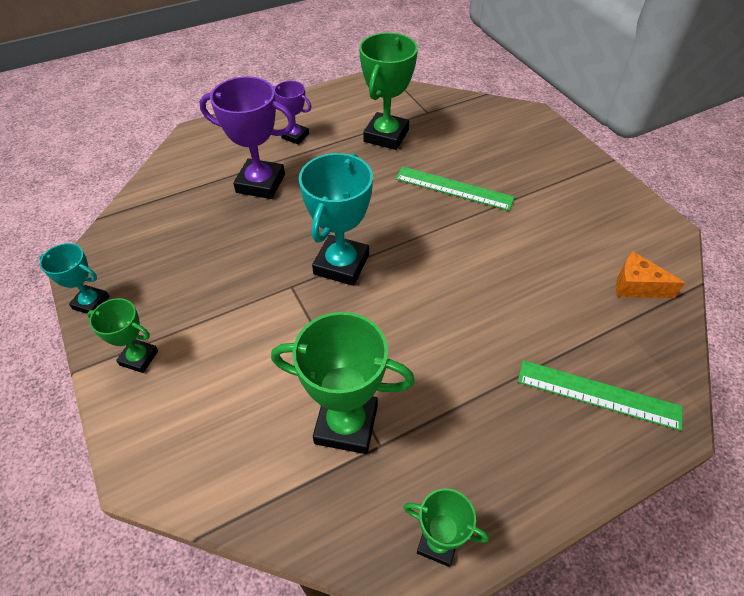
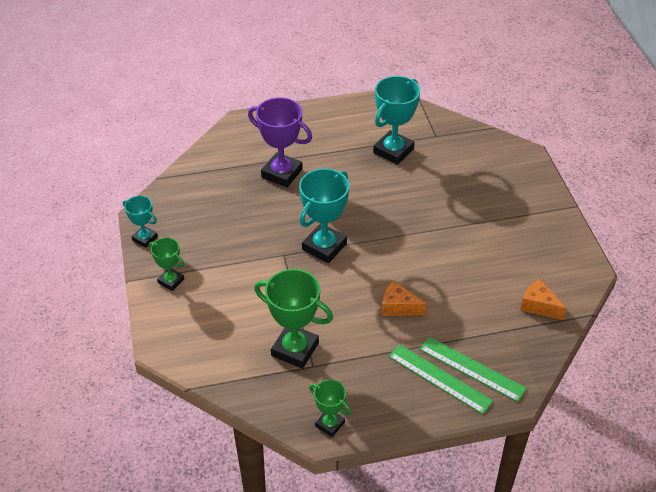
camera: 15 degrees right, 5 degrees down
purple trophy [273,81,312,144] -> none
green trophy [359,33,418,150] -> turquoise trophy [373,76,420,165]
green ruler [395,167,515,211] -> green ruler moved to [389,344,493,414]
none -> orange cheese [382,281,426,316]

